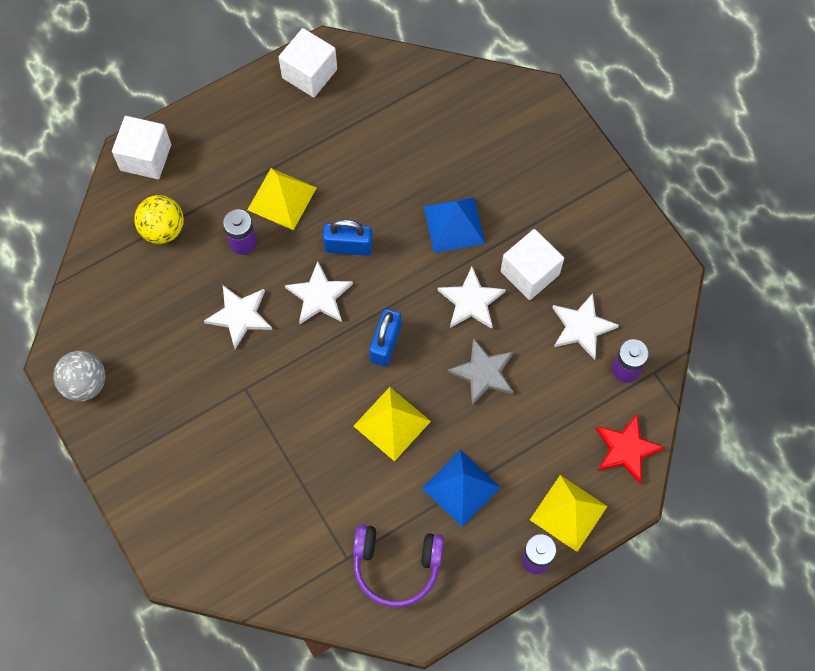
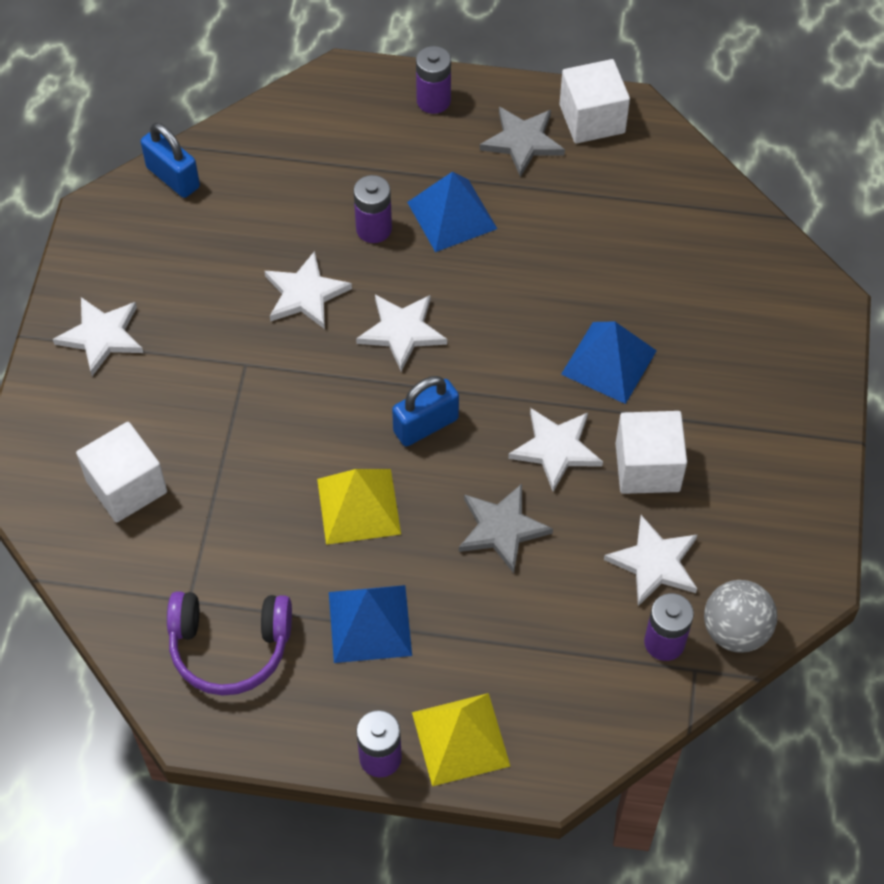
camera: 40 degrees right, 10 degrees down
grey ball [53,351,106,401] -> grey ball moved to [704,580,777,653]
white cube [112,116,171,179] -> white cube moved to [76,422,167,523]
yellow ball [134,195,184,244] -> none
yellow pyramid [247,168,317,230] -> blue pyramid [407,171,497,252]
blue padlock [323,219,373,256] -> blue padlock moved to [141,123,200,198]
purple headphones [353,524,444,607] -> purple headphones turned 45 degrees counterclockwise [167,591,292,696]
red star [595,414,665,484] -> none
none -> white star [53,297,143,376]
none -> purple battery [416,46,451,114]
none -> grey star [480,107,565,177]

